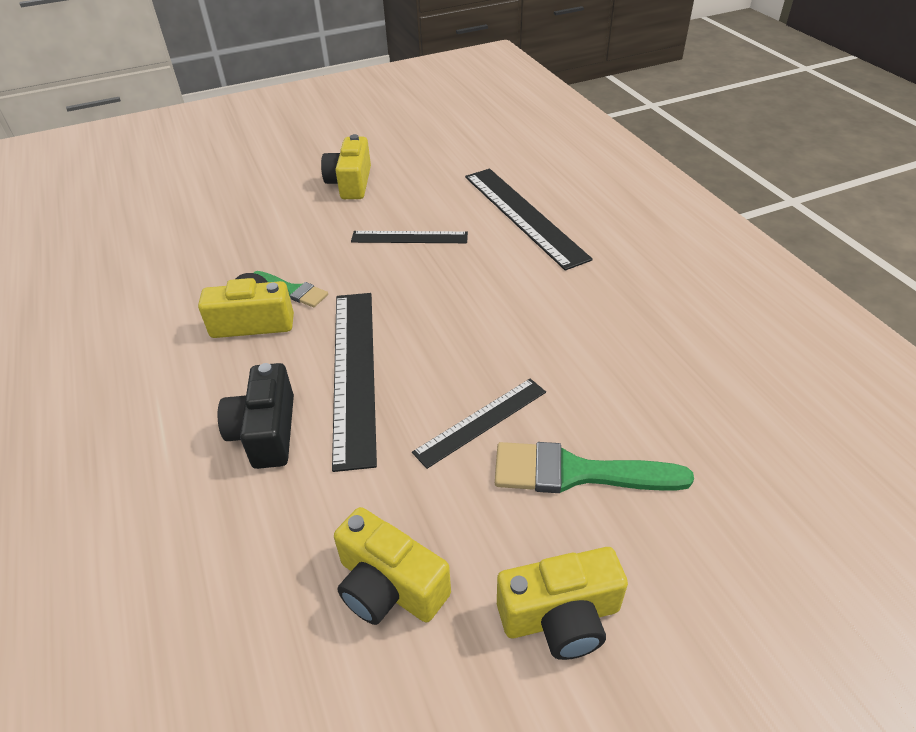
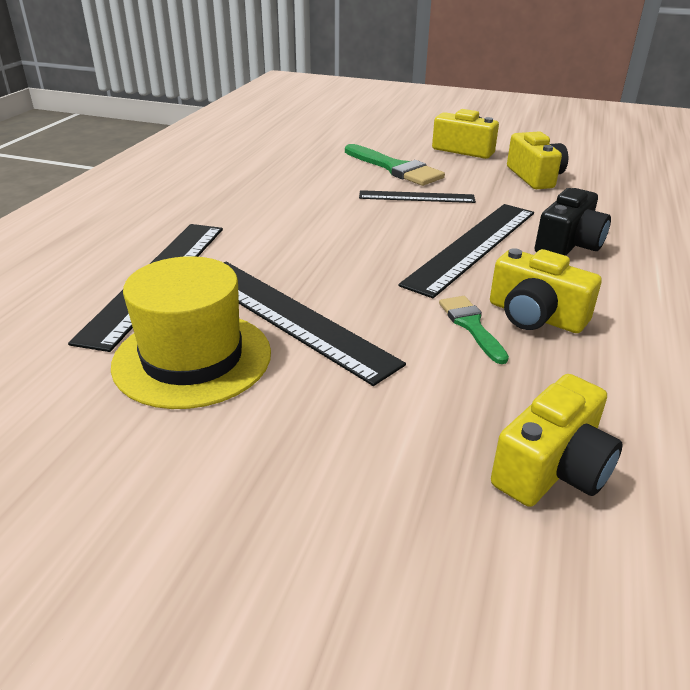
camera: 140 degrees left, 10 degrees down
yellow camera [321,134,371,199] -> yellow camera moved to [491,374,623,507]
black ruler [351,231,468,243] -> black ruler [223,262,406,386], size x1.69
none -> yellow hat [111,256,271,409]

